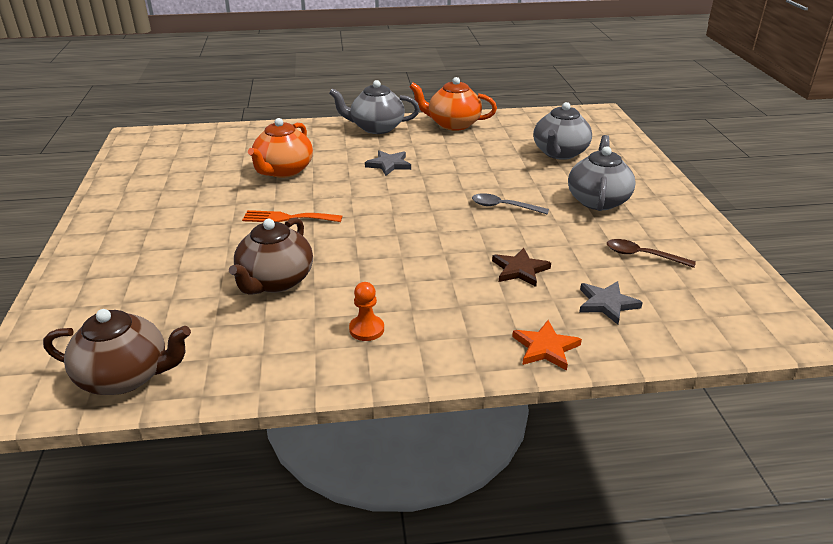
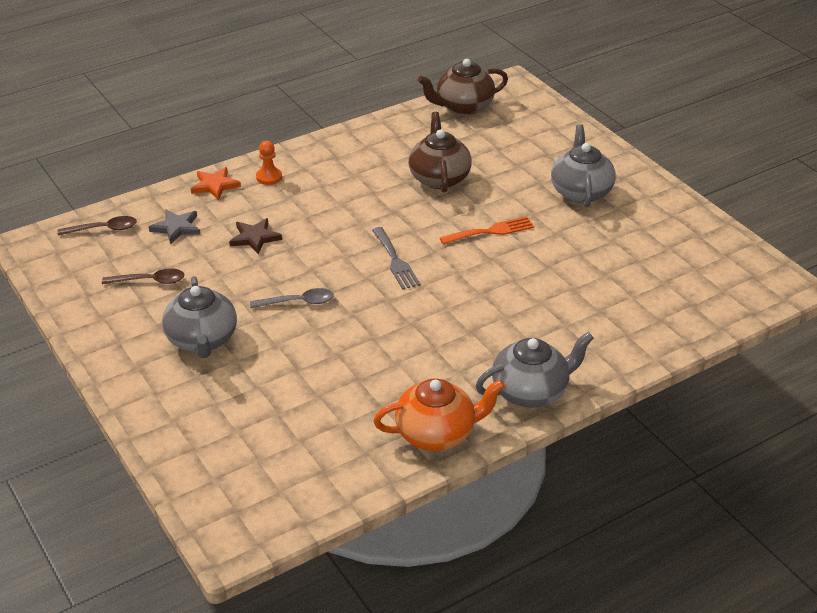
camera: 155 degrees right, 5 degrees up
orange teapot [248,118,313,178] -> none
orange pawn [349,282,384,341] -> orange pawn moved to [256,141,282,185]
grey star [365,150,411,176] -> none
grey teapot [533,102,592,160] -> grey teapot moved to [551,124,615,207]
none -> brown spoon [57,216,137,235]
none -> grey fork [372,227,421,290]

